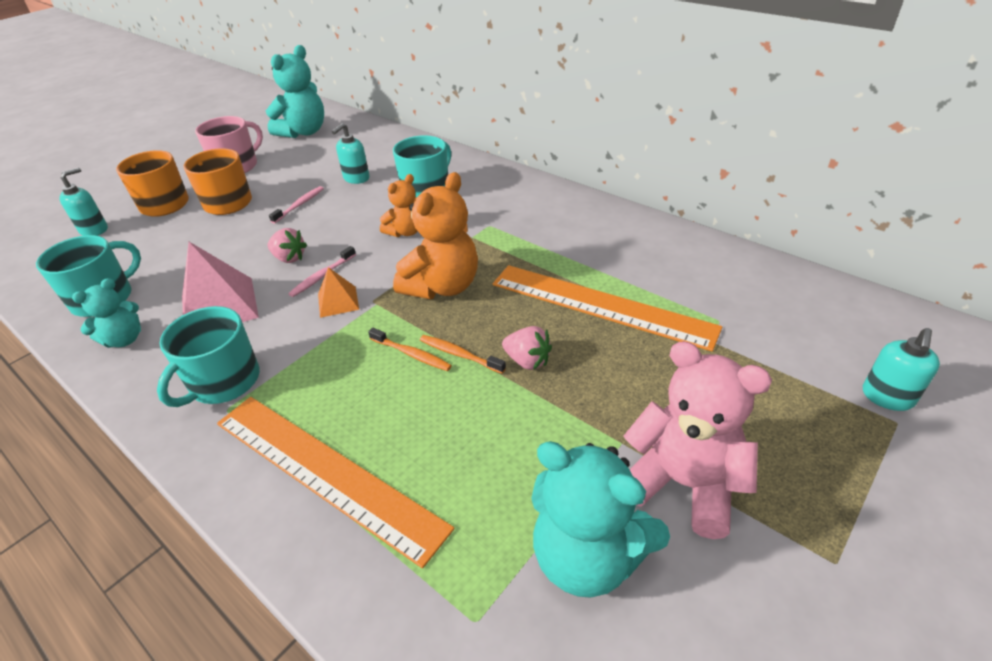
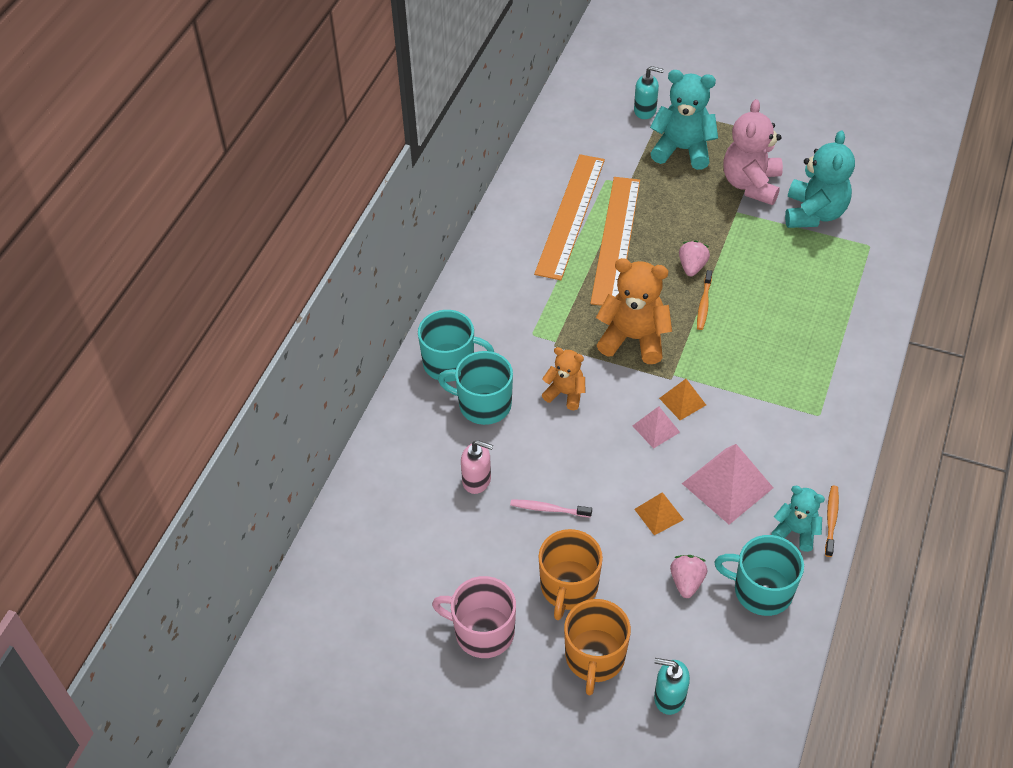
camera: 110 degrees left, 10 degrees up
turquoise mug [157,306,260,407] -> turquoise mug moved to [418,310,494,382]
orange ruler [217,397,454,568] -> orange ruler moved to [534,154,605,280]
turquoise teddy bear [266,45,324,138] -> turquoise teddy bear moved to [650,70,718,170]
pink strawberry [267,228,307,263] -> pink strawberry moved to [670,555,707,598]
pink toothbrush [288,246,356,297] -> pink pyramid [633,406,680,449]
turquoise soap dispenser [332,123,370,184] -> pink soap dispenser [461,440,493,494]
orange toothbrush [368,328,452,371] -> orange toothbrush moved to [825,486,839,557]
none -> orange pyramid [634,493,684,535]

